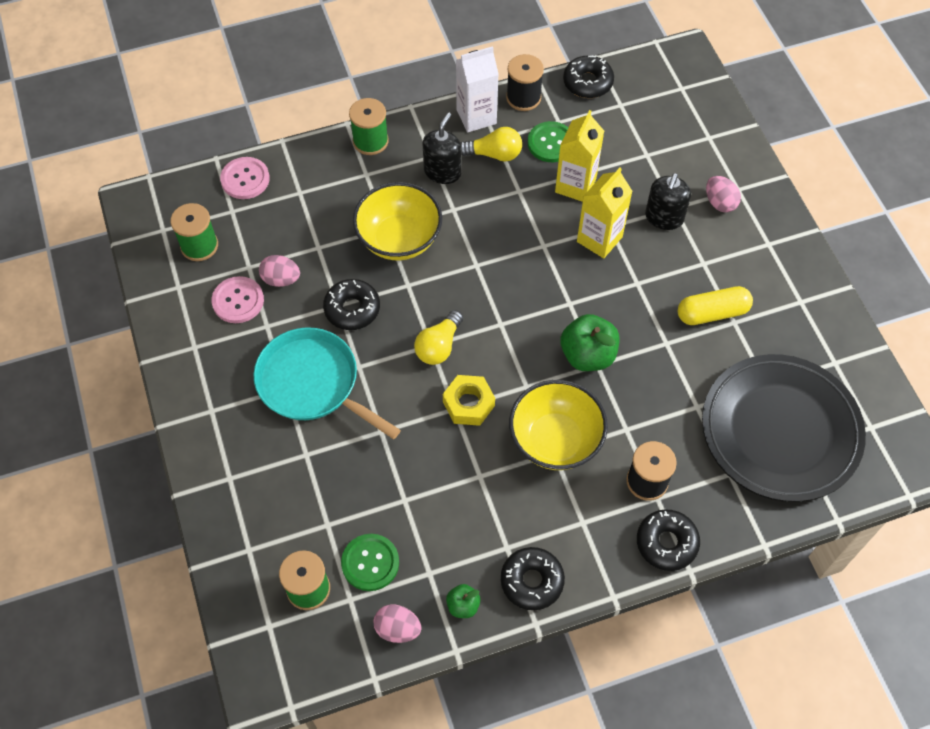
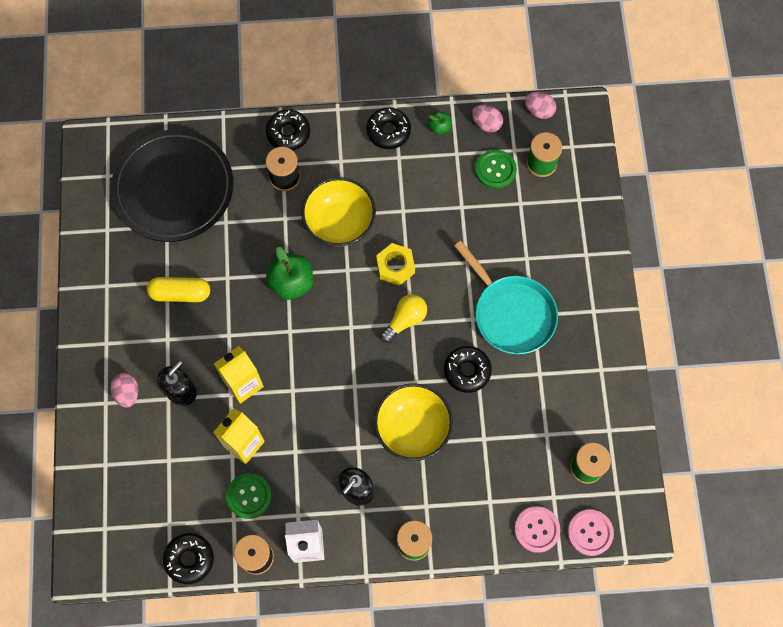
camera: 165 degrees left, 10 degrees up
pink button [212,276,264,323] -> pink button moved to [568,509,614,556]
pink egg [259,255,300,287] -> pink egg moved to [525,92,556,119]
yellow light bulb [460,127,522,162] -> none

